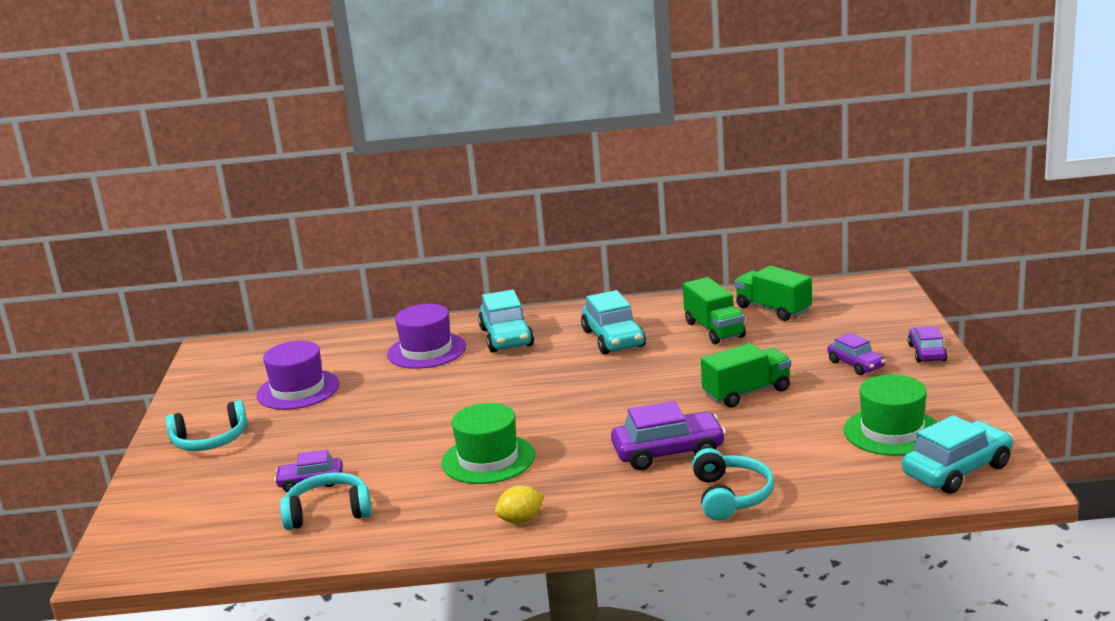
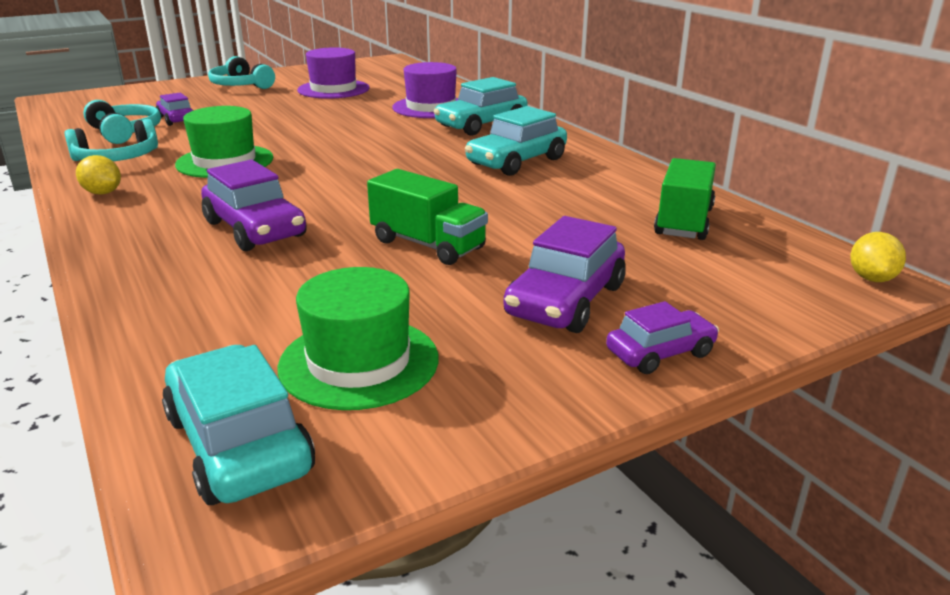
camera: 60 degrees right, 5 degrees up
green truck [683,277,746,344] -> none
turquoise headphones [692,448,774,521] -> turquoise headphones moved to [65,119,158,161]
purple car [827,333,886,375] -> purple car [504,216,626,333], size x1.64
turquoise car [902,415,1013,494] -> turquoise car turned 150 degrees counterclockwise [162,345,315,505]
none -> yellow lemon [850,232,906,282]

